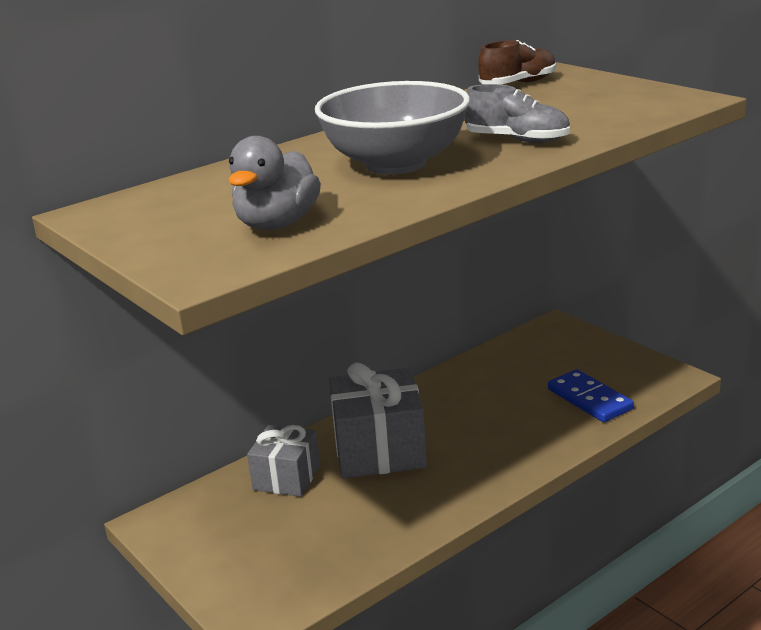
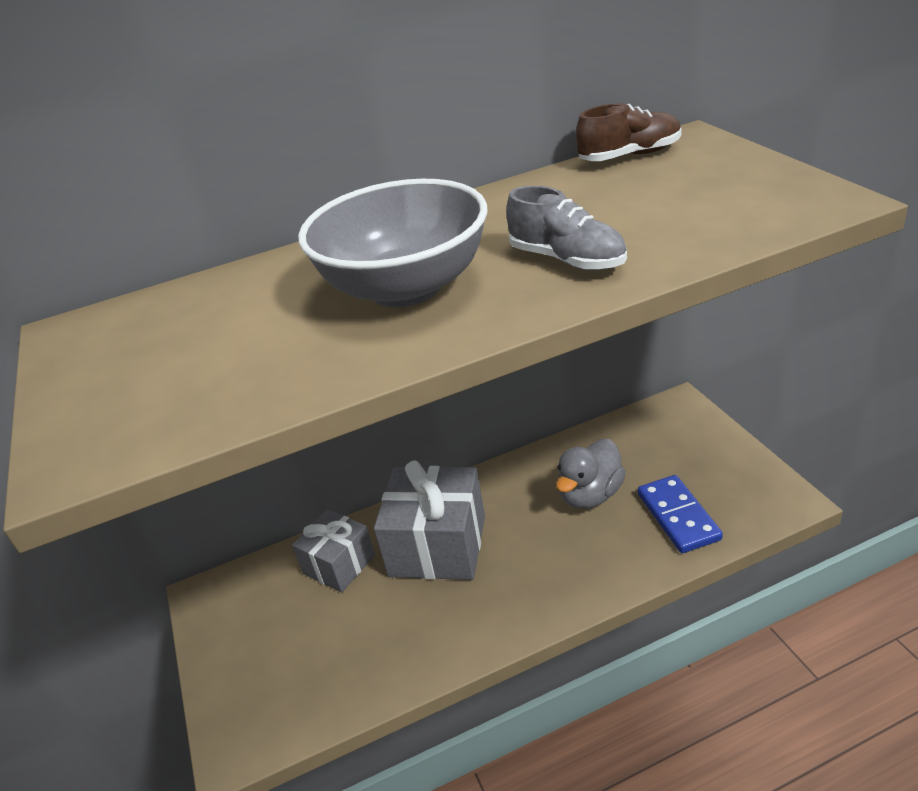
camera: 20 degrees right, 10 degrees up
grey duck [229,136,321,230] -> grey duck moved to [556,439,626,509]

